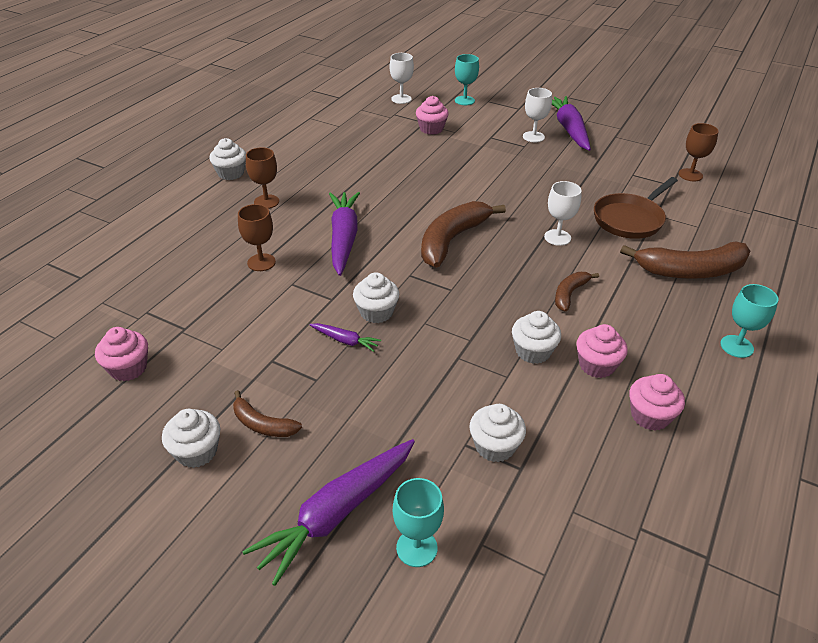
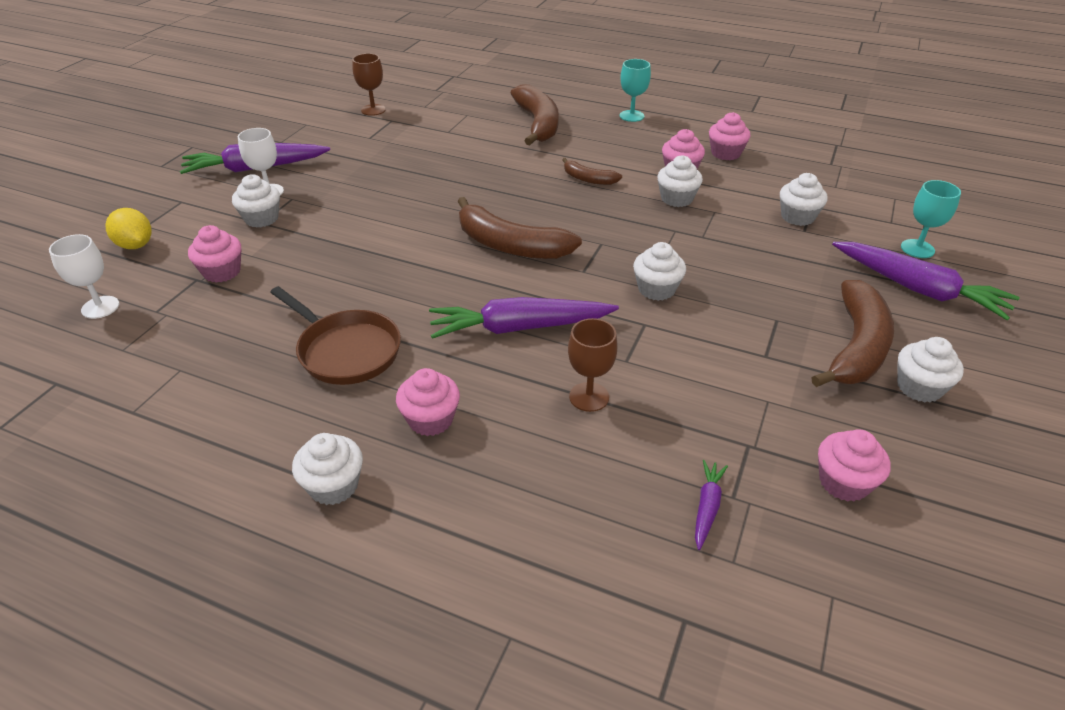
camera: 95 degrees left, 0 degrees up
brown banana [233,390,302,437] -> brown banana [811,280,894,387], size x1.91
brown goblet [246,147,279,209] -> pink cupcake [396,368,460,436]
purple carrot [310,323,381,352] -> purple carrot moved to [695,460,728,550]
turquoise goblet [455,54,479,105] -> yellow lemon [105,208,152,249]
white goblet [544,181,582,246] -> none
brown pan [594,177,678,239] -> brown pan moved to [270,286,401,385]
none -> white cupcake [232,174,280,228]

